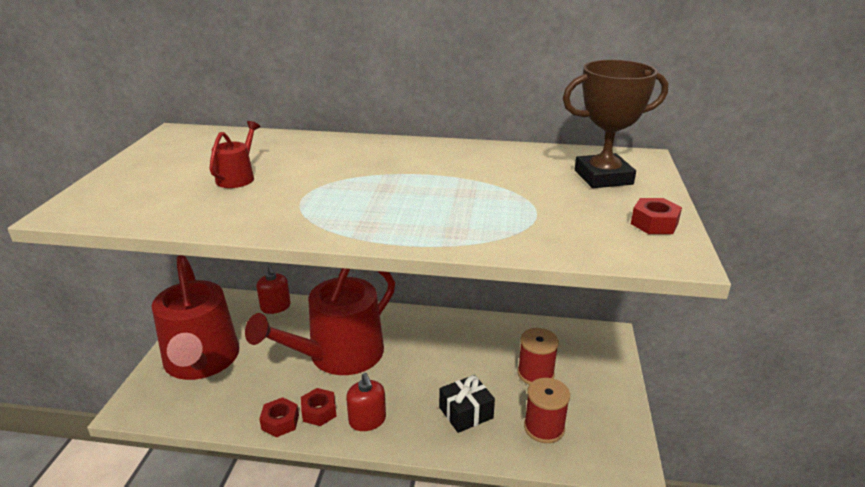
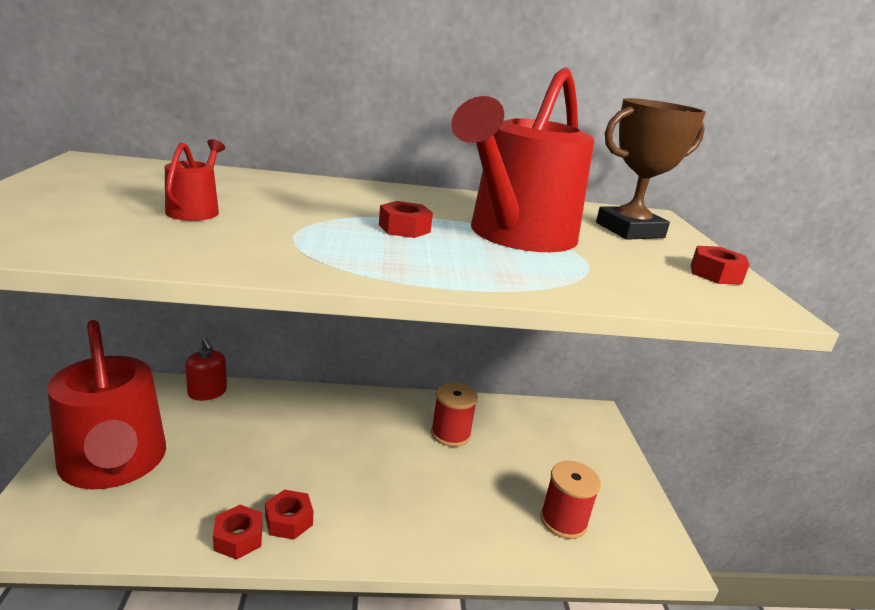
camera: 15 degrees left, 5 degrees down
red watering can [245,268,395,375] -> red watering can moved to [451,68,594,252]
red soap dispenser [346,373,386,431] -> none
black gift [439,375,495,433] -> none
red spool [518,328,559,385] -> red spool moved to [431,382,478,447]
none -> red nut [379,201,433,238]

